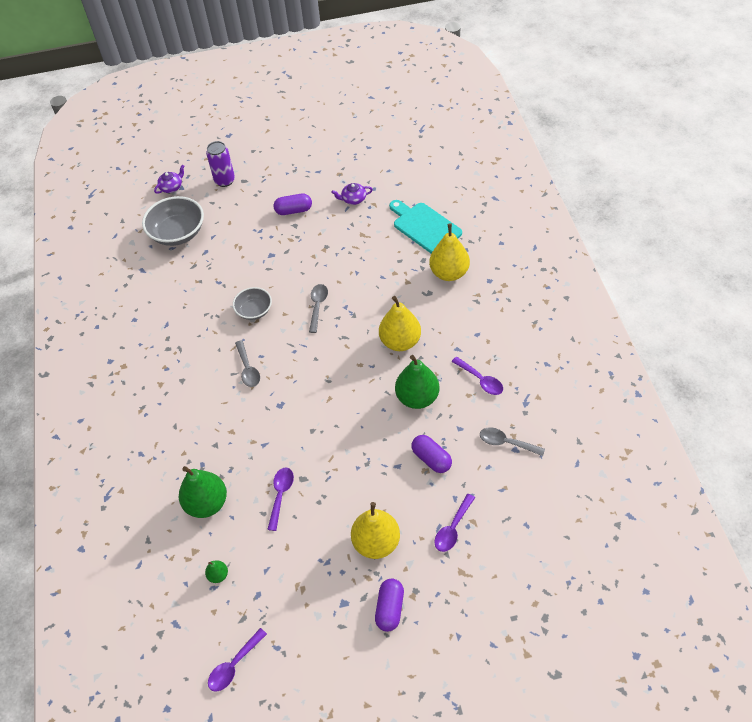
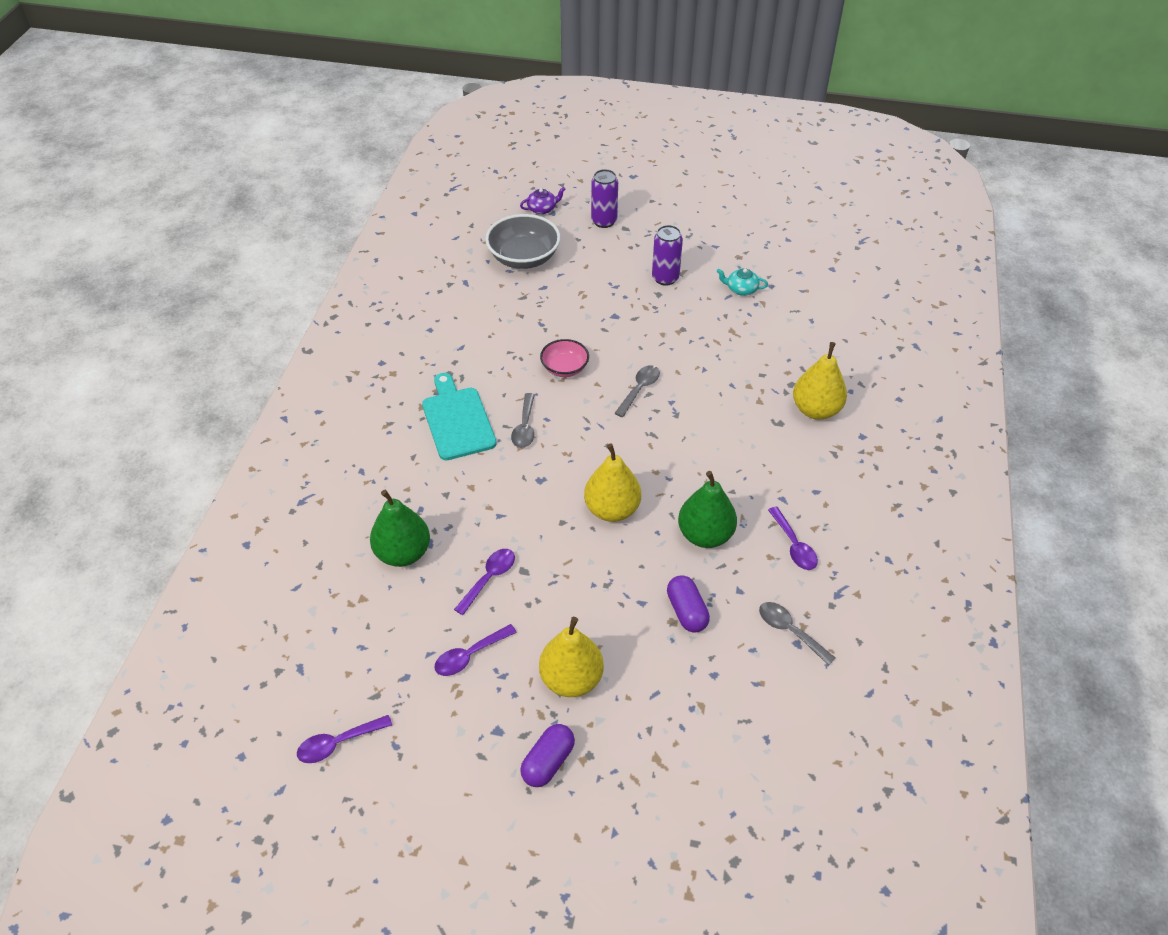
camera: 20 degrees right, 5 degrees down
green pear [205,560,228,583] -> none
grey bowl [233,287,272,320] -> pink bowl [540,339,589,377]
purple capsule [274,194,312,215] -> purple can [652,225,683,286]
purple teapot [331,183,373,205] -> turquoise teapot [717,268,768,296]
yellow pear [379,296,421,351] -> yellow pear moved to [584,443,641,522]
turquoise cutting board [389,200,462,254] -> turquoise cutting board moved to [422,373,497,460]
purple spoon [435,494,475,552] -> purple spoon moved to [434,624,517,676]

